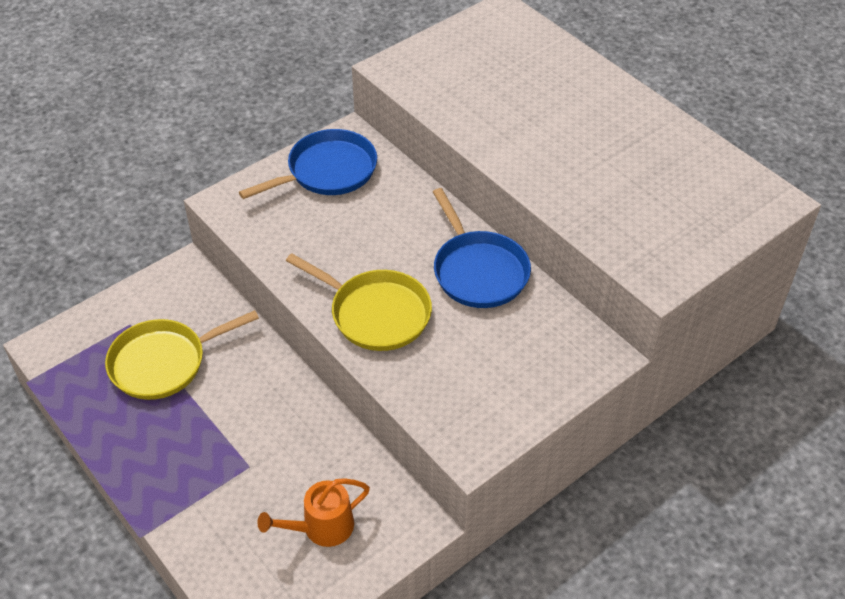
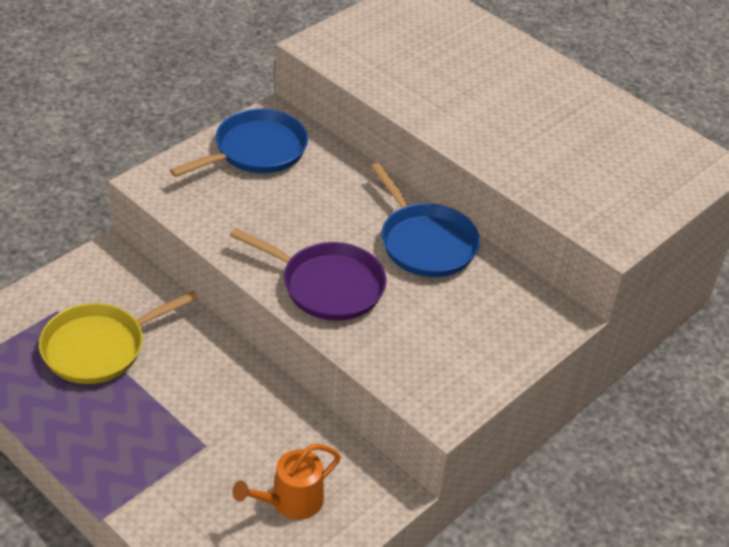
camera: 10 degrees left, 5 degrees down
yellow pan [286,253,432,351] -> purple pan [230,228,386,321]

